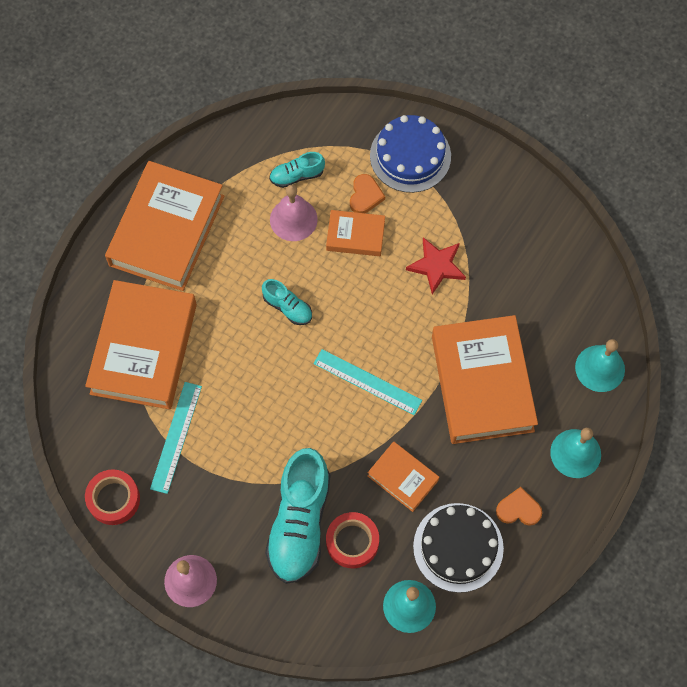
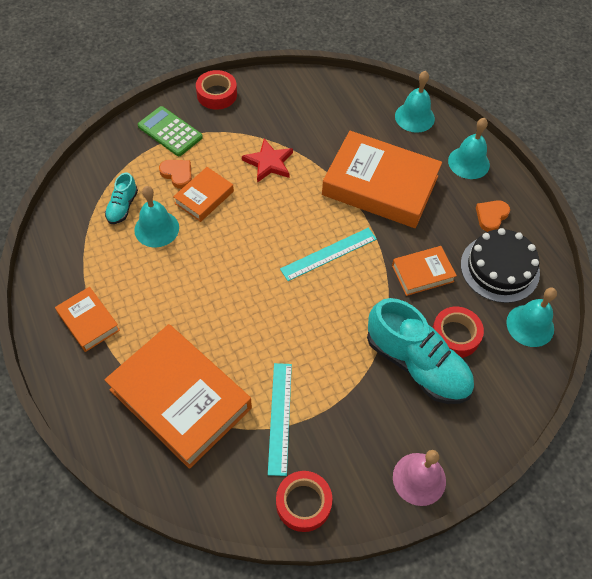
camera: 60 degrees left, 10 degrees down
orange book [105,161,224,291] -> orange book [55,287,120,352], size x0.49
turquoise ruler [150,382,202,494] -> turquoise ruler turned 45 degrees clockwise [268,363,292,476]
turquoise shoe [262,279,312,325] -> none
pink bell [270,185,318,241] -> turquoise bell [134,186,179,248]
blue cake [370,115,451,193] -> green calculator [138,106,203,156]
none -> red tape [196,70,237,110]

